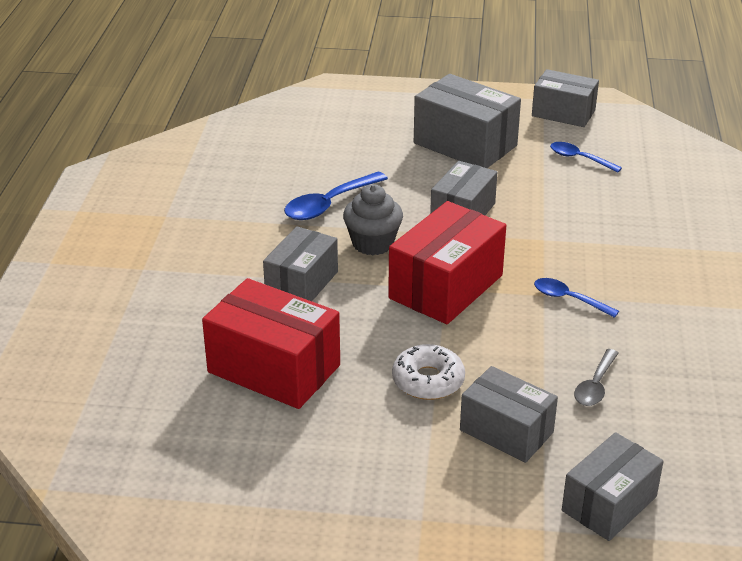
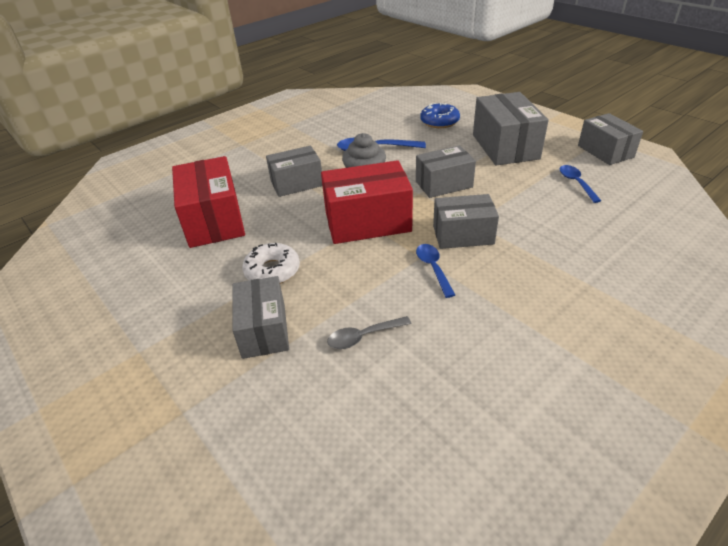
camera: 45 degrees right, 5 degrees up
grey box [562,432,664,541] -> grey box moved to [433,194,499,249]
none -> blue donut [420,103,460,128]

